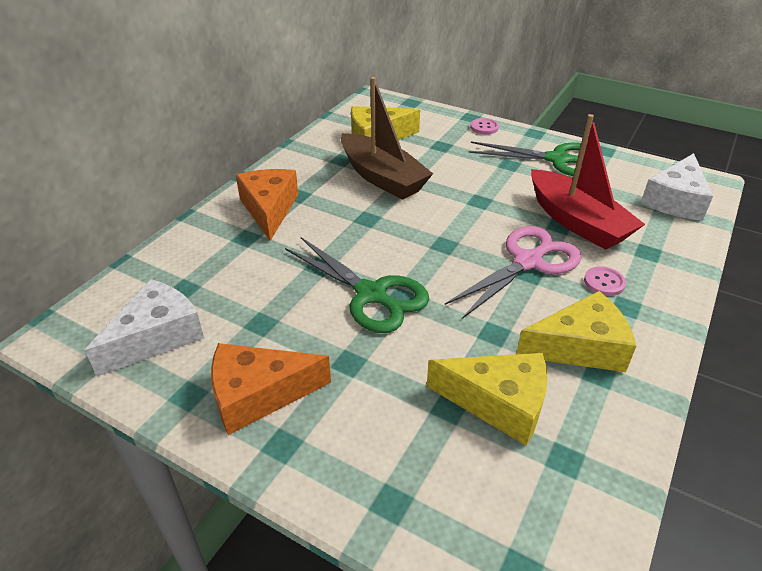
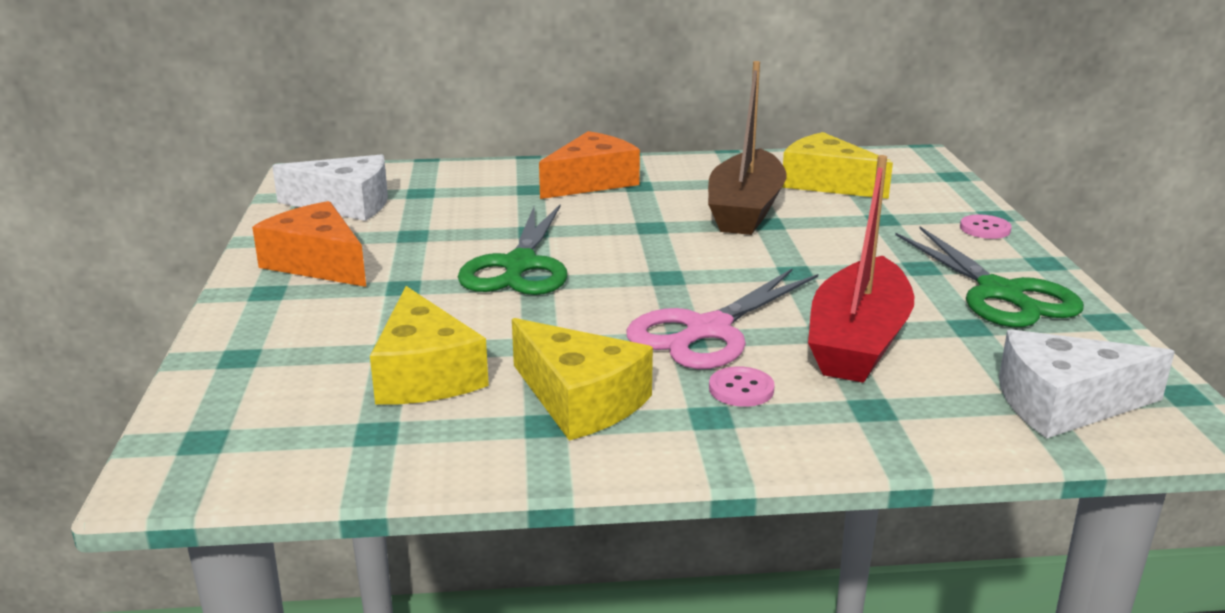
camera: 55 degrees right, 15 degrees down
pink scissors [445,226,582,319] -> pink scissors turned 120 degrees clockwise [626,269,818,369]

